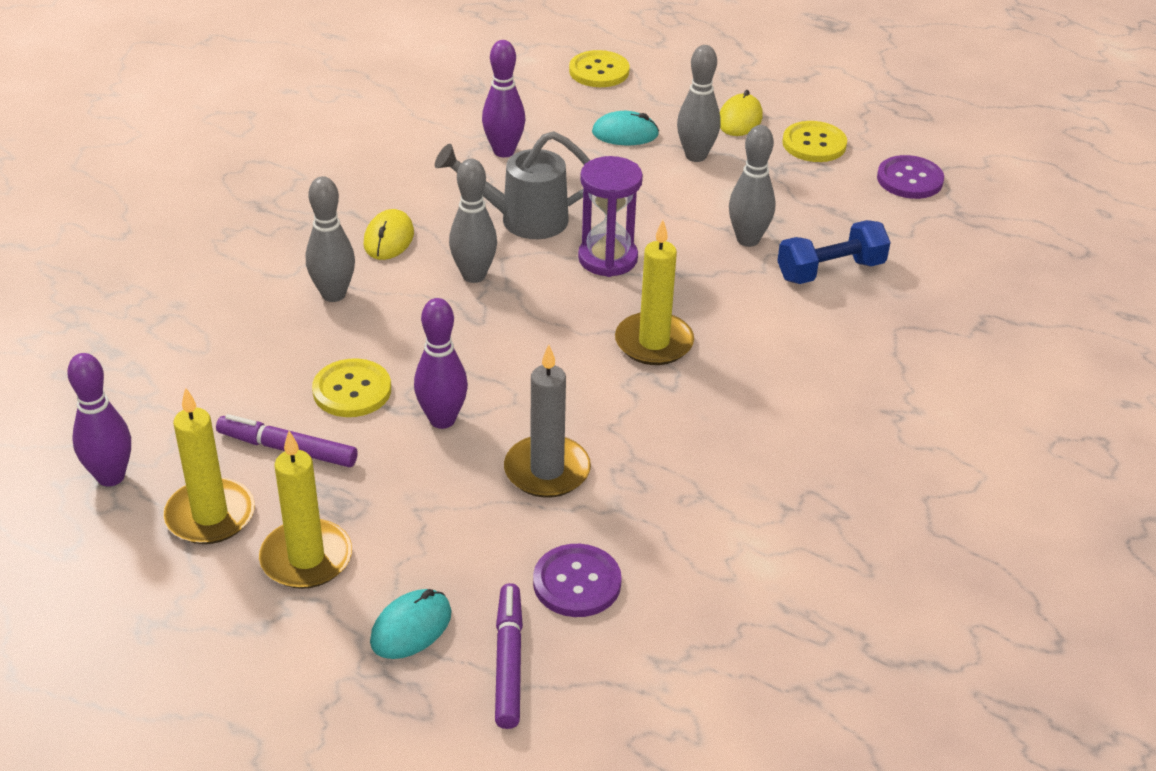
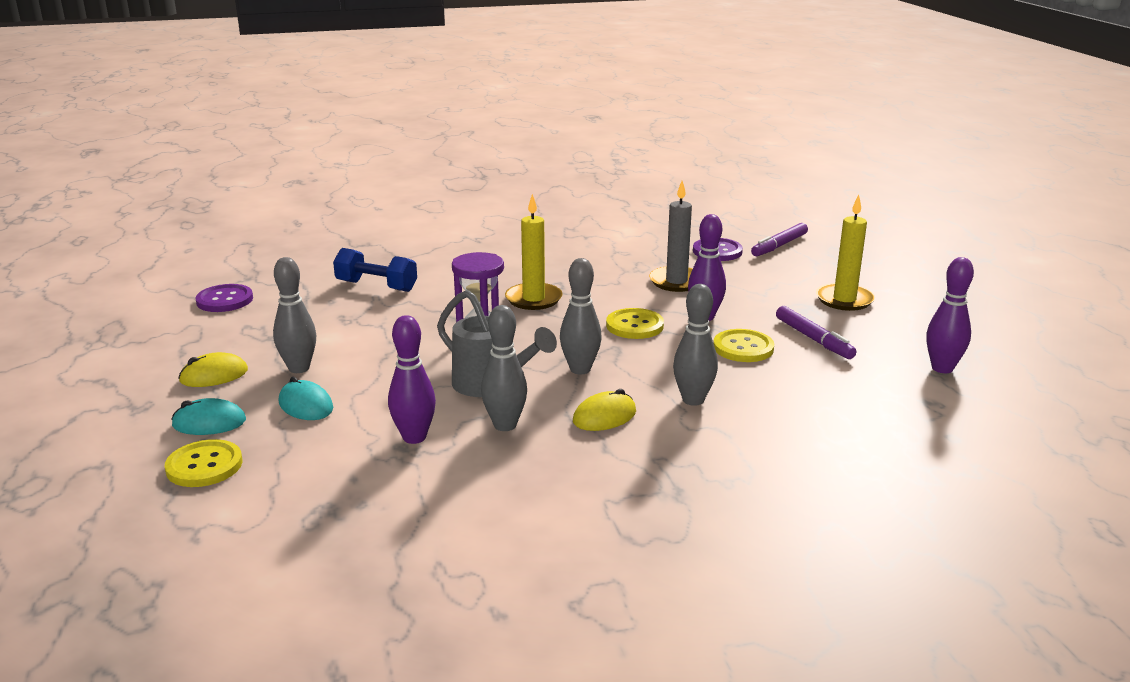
camera: 135 degrees left, 15 degrees down
yellow candle [163,387,255,544] -> none
turquoise mouse [370,589,452,659] -> turquoise mouse moved to [171,398,246,435]
grey bowling pin [729,125,776,247] -> grey bowling pin moved to [481,305,527,431]
yellow button [782,121,847,162] -> yellow button moved to [606,308,664,339]

